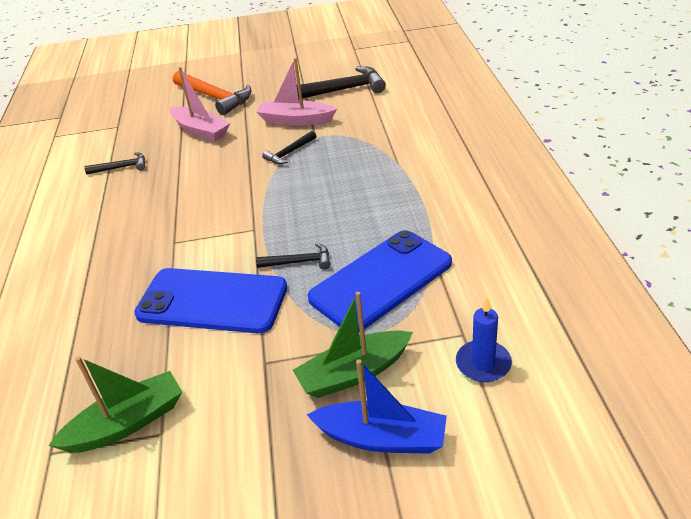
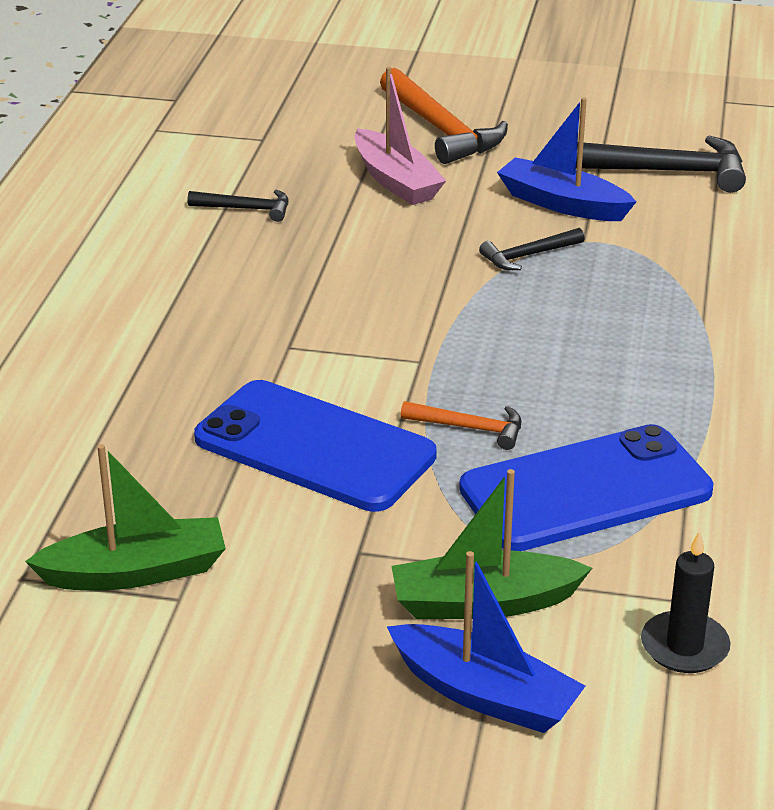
camera: 15 degrees right, 5 degrees down
pink boat [256,58,337,126] -> blue boat [497,97,636,221]
black hammer [256,243,330,270] -> orange hammer [401,401,521,450]
blue candle [456,297,512,382] -> black candle [641,530,730,673]

